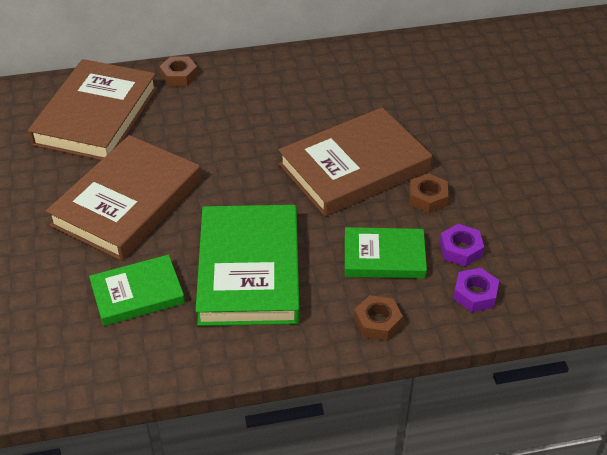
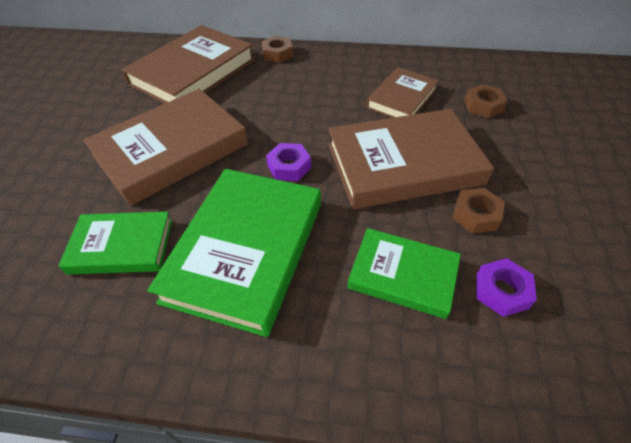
camera: 20 degrees right, 5 degrees up
brown nut [354,295,403,341] -> brown nut moved to [464,84,507,118]
purple nut [453,268,499,312] -> purple nut moved to [266,143,311,181]
none -> brown book [366,67,439,118]

